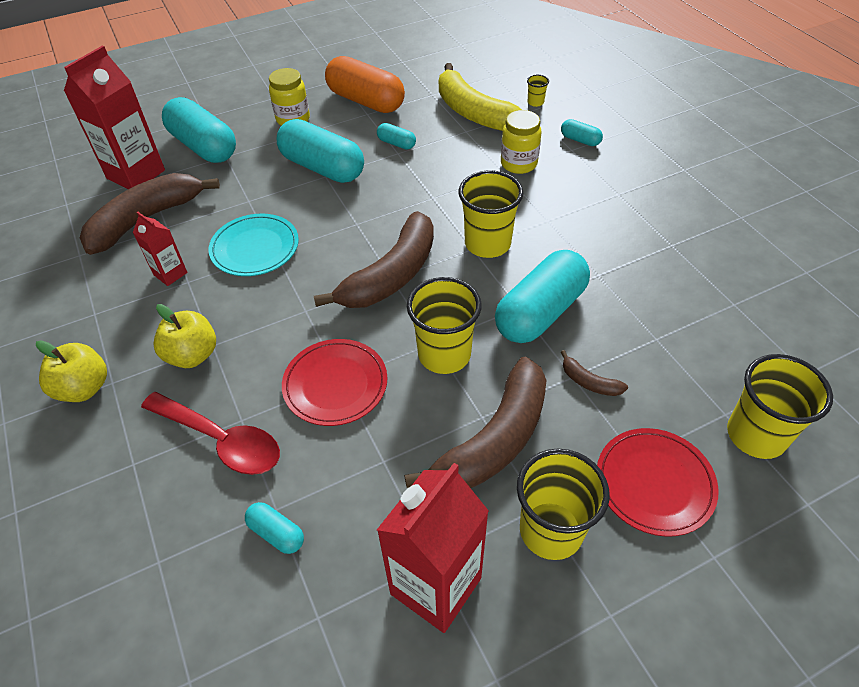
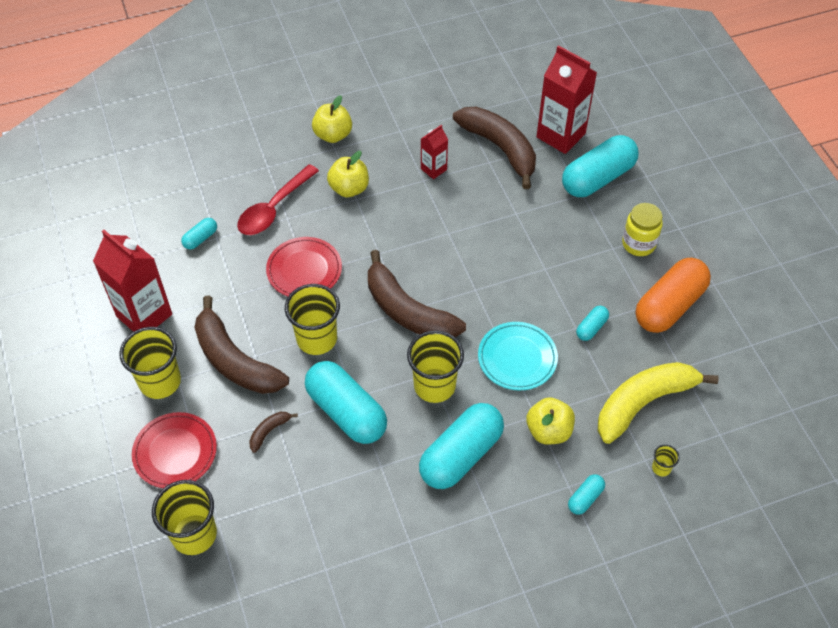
camera: 95 degrees right, 5 degrees up
turquoise plate [209,213,299,276] -> turquoise plate moved to [478,322,558,391]
turquoise capsule [277,119,364,183] -> turquoise capsule moved to [419,403,504,489]
yellow jar [501,110,542,174] -> yellow apple [526,397,575,445]

